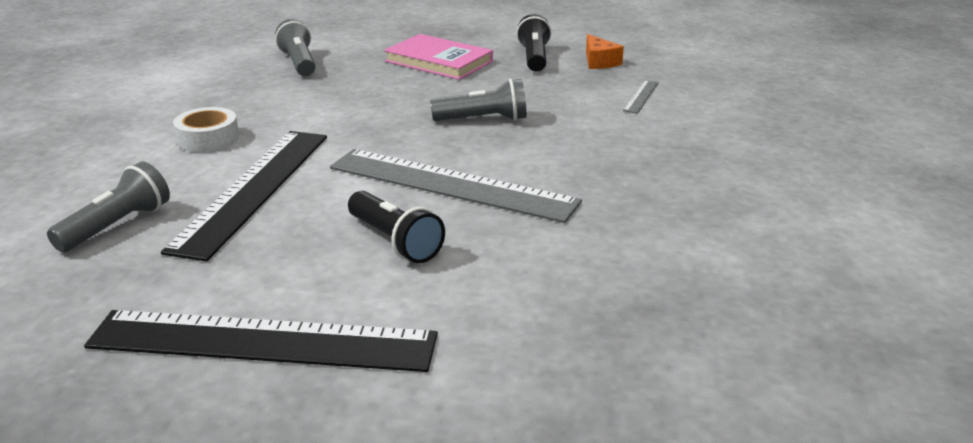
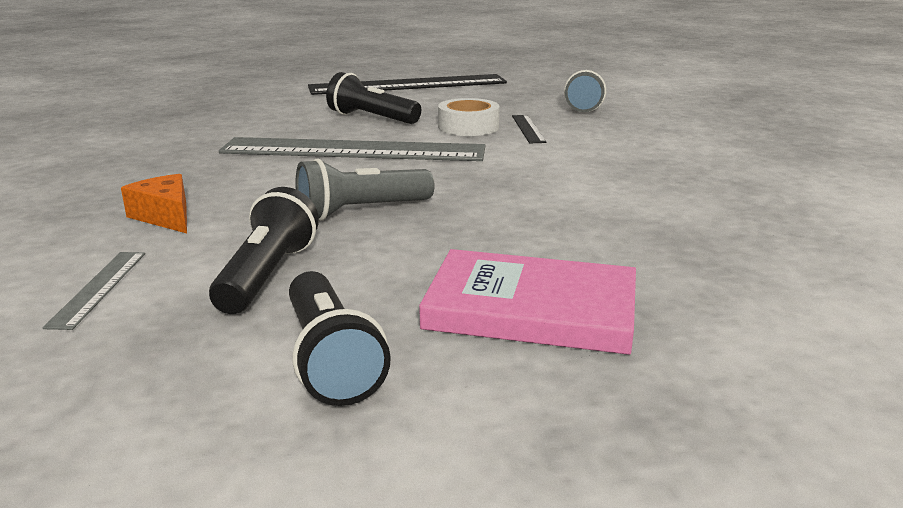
camera: 160 degrees right, 5 degrees down
black ruler [161,131,327,261] -> black ruler [512,115,547,143], size x0.40
white tape [173,107,239,152] -> white tape moved to [438,98,500,136]
grey flashlight [275,19,316,76] -> none
orange cheese [586,34,624,69] -> orange cheese moved to [121,174,187,233]
none -> black flashlight [209,187,319,314]

